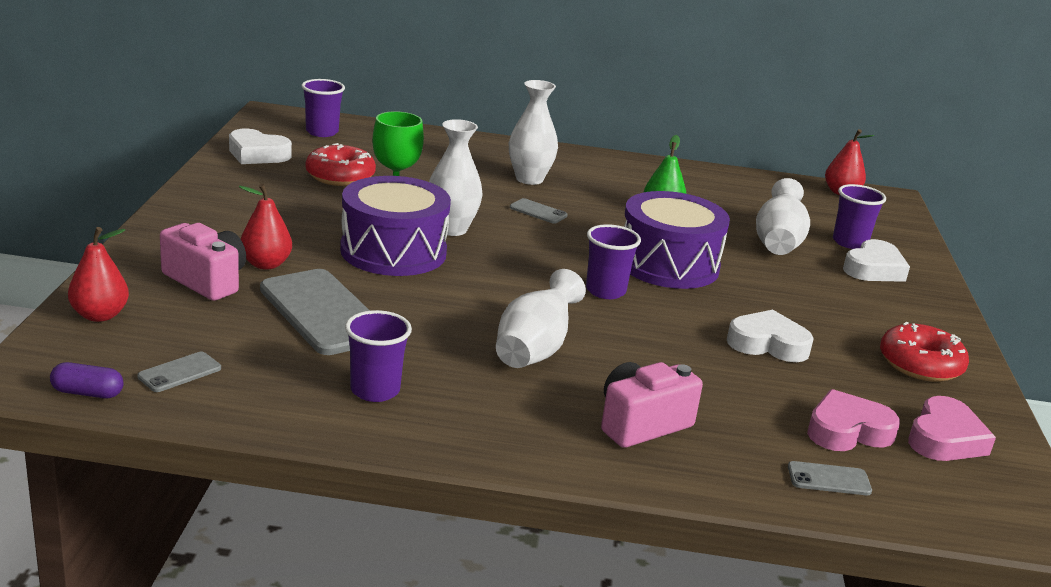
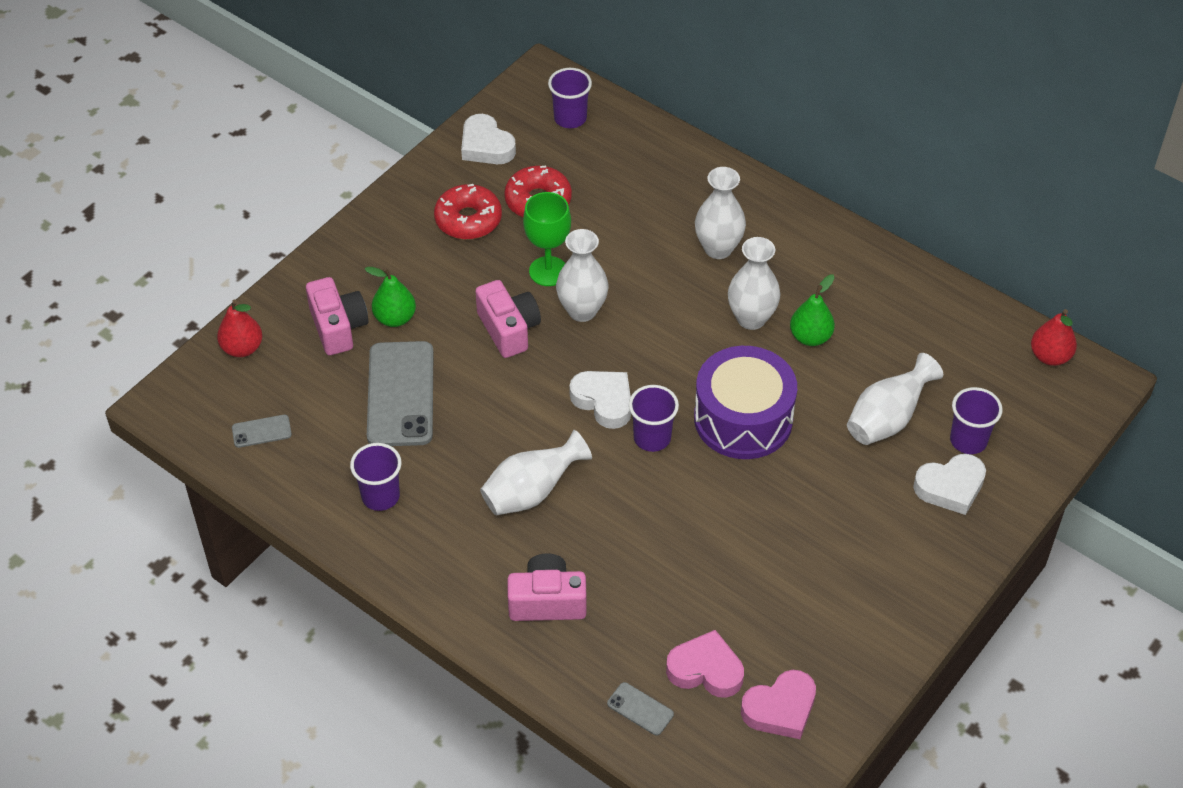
camera: 35 degrees right, 25 degrees up
purple capsule [50,362,124,398] -> none
red pear [239,184,292,270] -> green pear [365,267,416,327]
purple drum [340,176,451,276] -> pink camera [475,280,541,358]
grey phone [510,198,568,224] -> none
white heart [727,310,814,362] -> white heart moved to [570,371,631,429]
red donut [880,322,969,382] -> red donut moved to [434,184,502,240]
none -> white vase [728,237,780,330]

